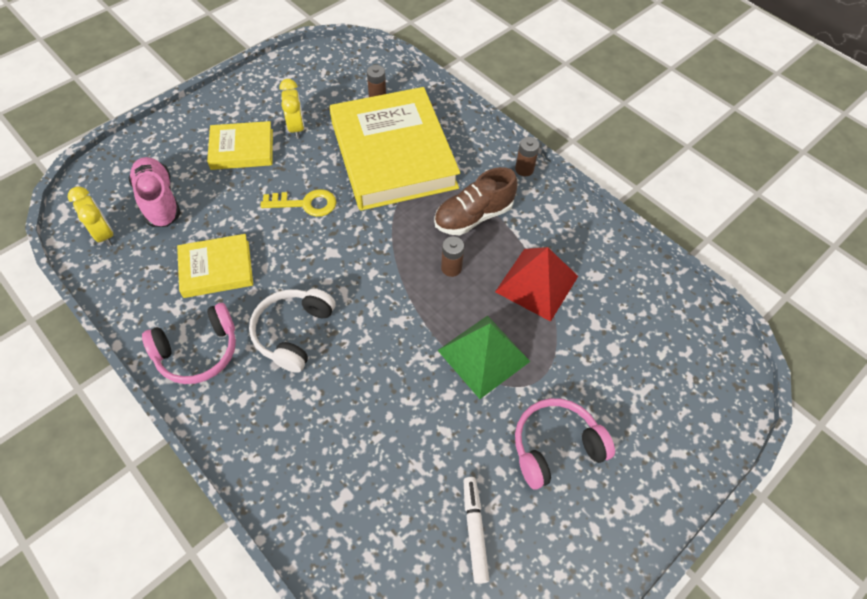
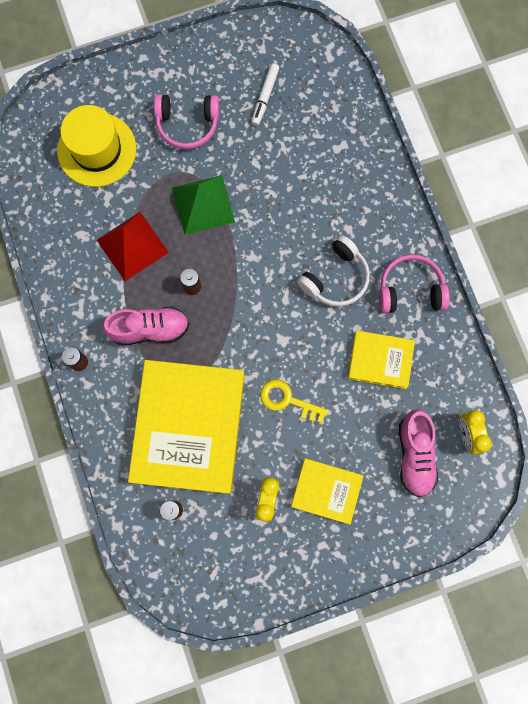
camera: 155 degrees left, 20 degrees up
brown shoe [434,167,517,235] -> pink shoe [103,306,189,346]
none -> yellow hat [57,105,136,187]

